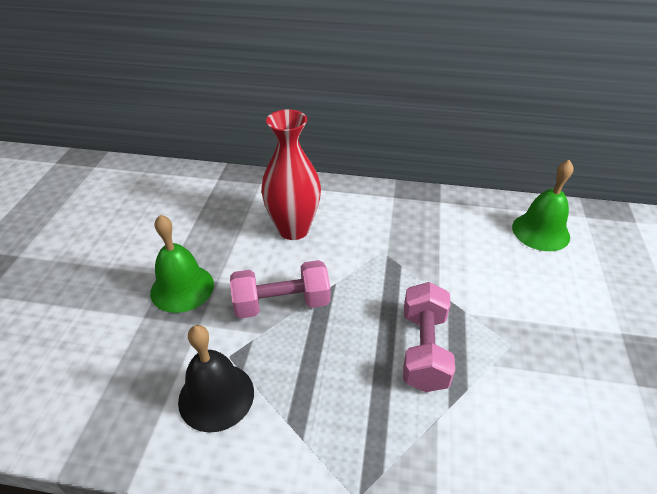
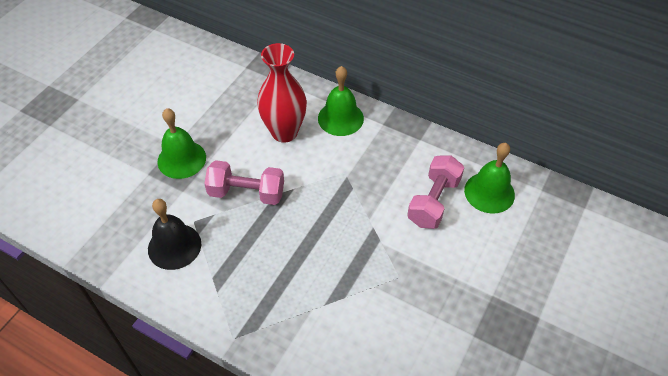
camera: 20 degrees right, 10 degrees up
pink dumbbell [403,282,455,392] -> pink dumbbell moved to [407,155,464,229]
none -> green bell [318,66,364,136]

